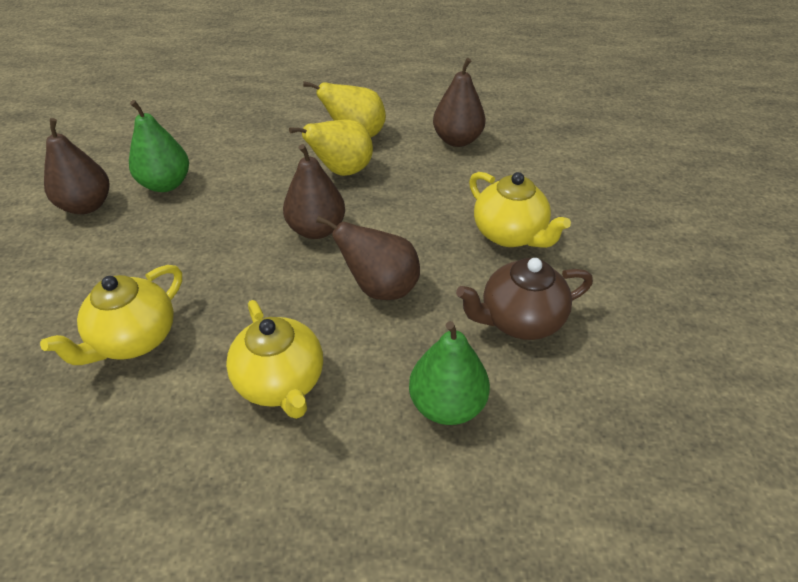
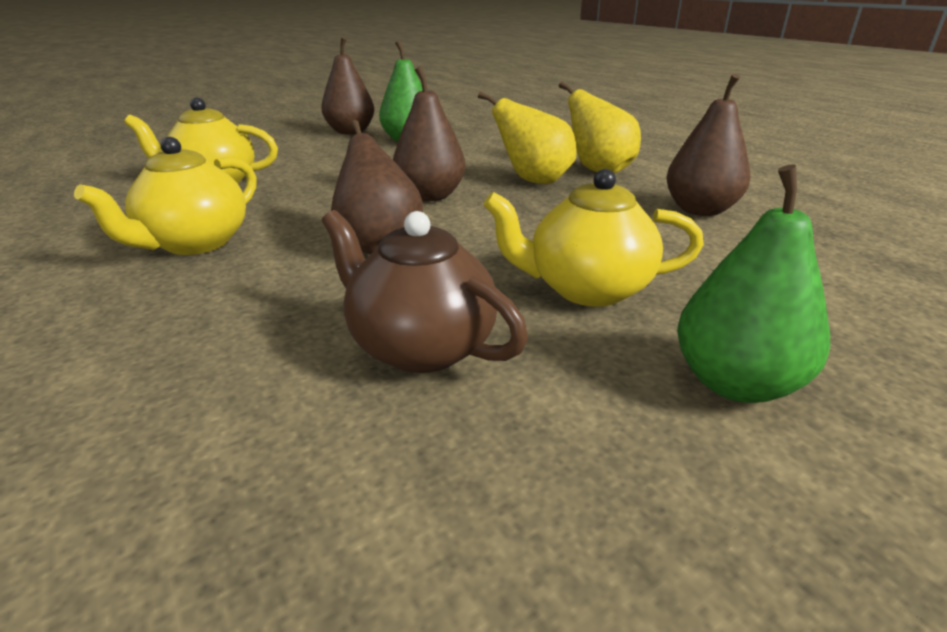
camera: 55 degrees right, 15 degrees down
green pear [409,321,490,425] -> green pear moved to [677,164,830,403]
yellow teapot [469,172,571,248] -> yellow teapot turned 75 degrees clockwise [483,169,704,307]

